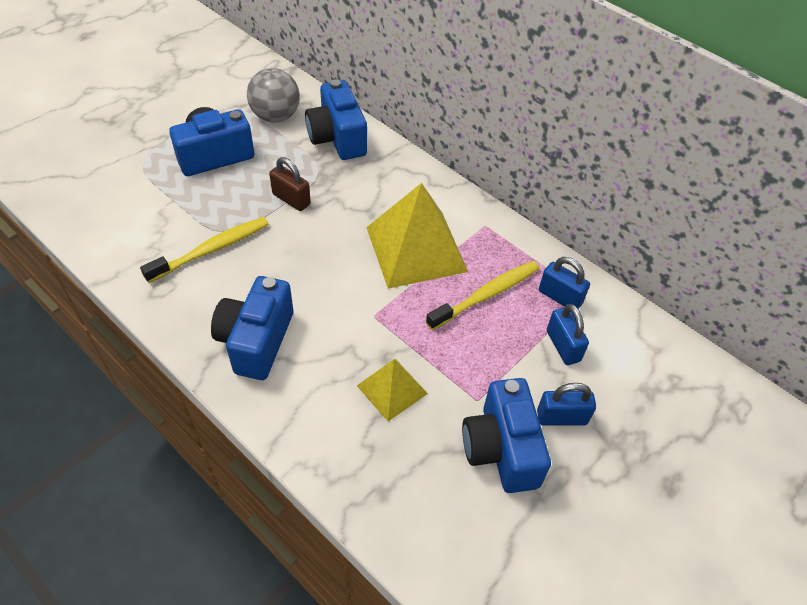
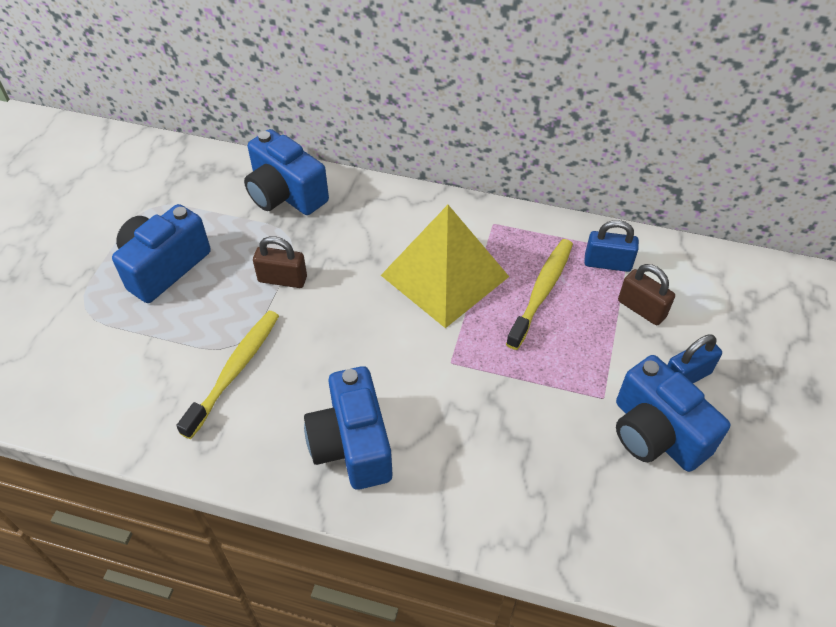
camera: 25 degrees left, 0 degrees up
grey ball [247,68,300,122] -> none
yellow pyramid [357,359,428,421] -> none
blue padlock [547,304,589,365] -> brown padlock [618,264,675,325]

